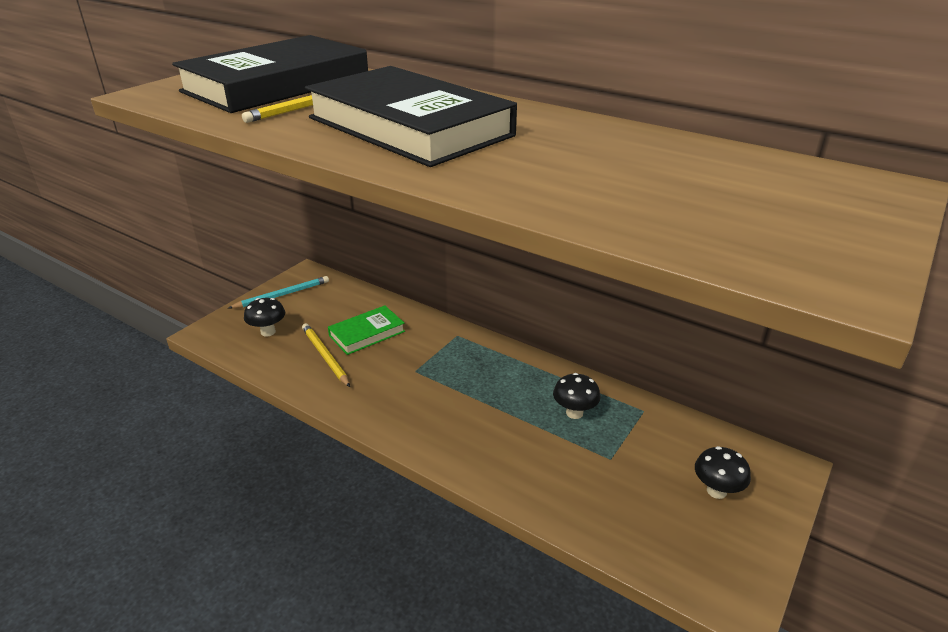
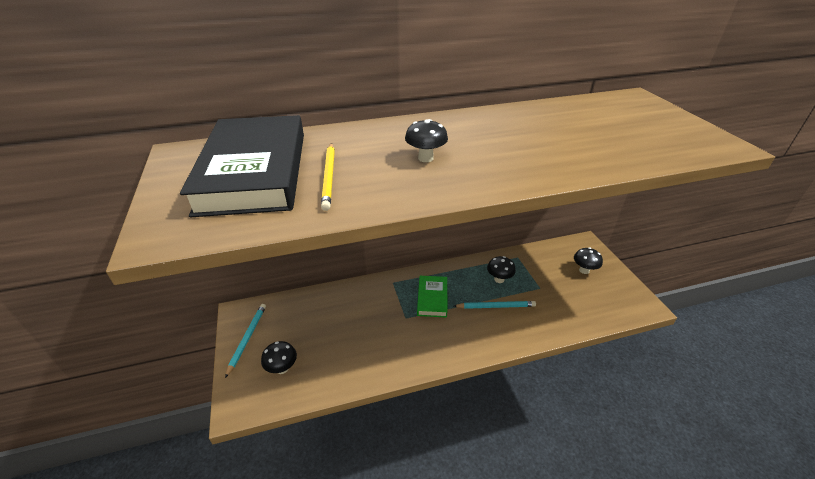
camera: 50 degrees left, 5 degrees up
yellow pencil [302,323,350,387] -> none
black book [305,66,517,167] -> black mushroom [405,119,448,162]
green book [328,305,405,355] -> green book moved to [417,276,447,318]
none -> turquoise pencil [454,301,536,309]

